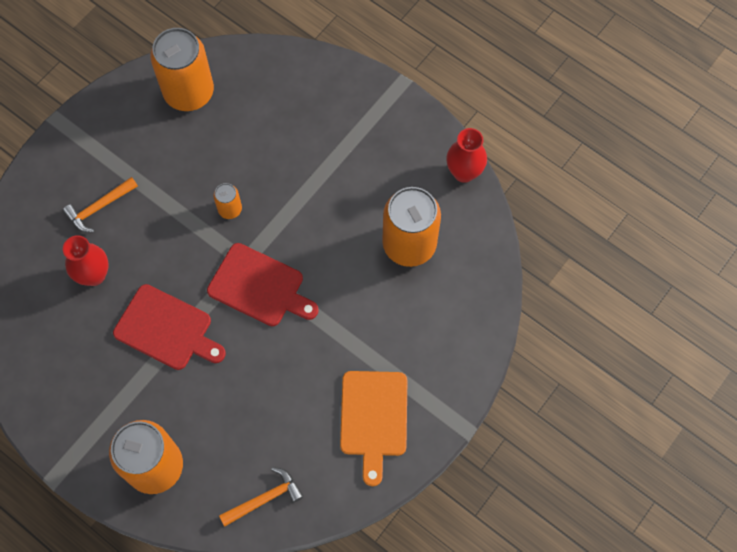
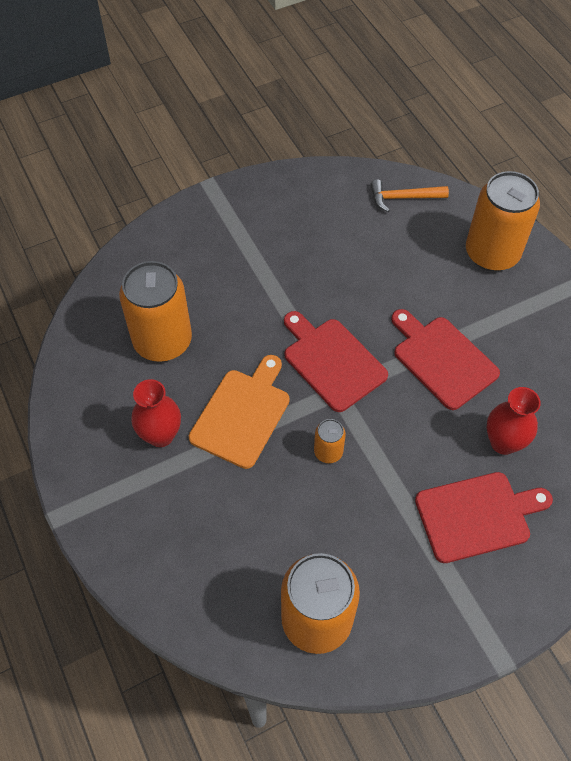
camera: 155 degrees left, 10 degrees down
orange hammer [63,177,138,232] -> red cutting board [415,472,553,563]
orange cutting board [340,371,407,486] -> orange cutting board moved to [189,355,289,469]
red vase [446,128,487,183] -> red vase moved to [131,379,181,447]

